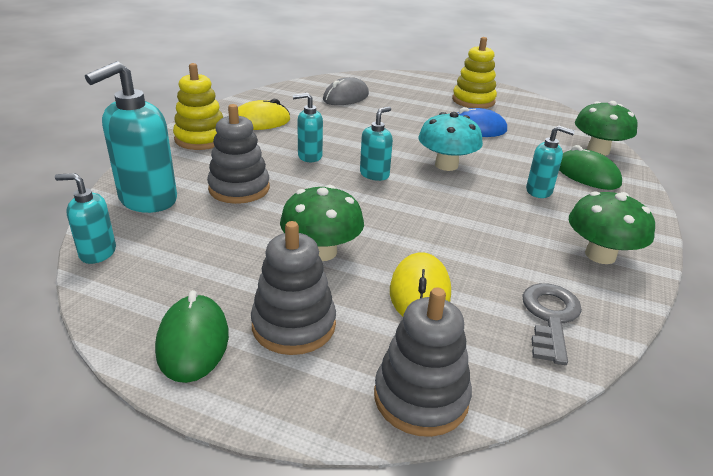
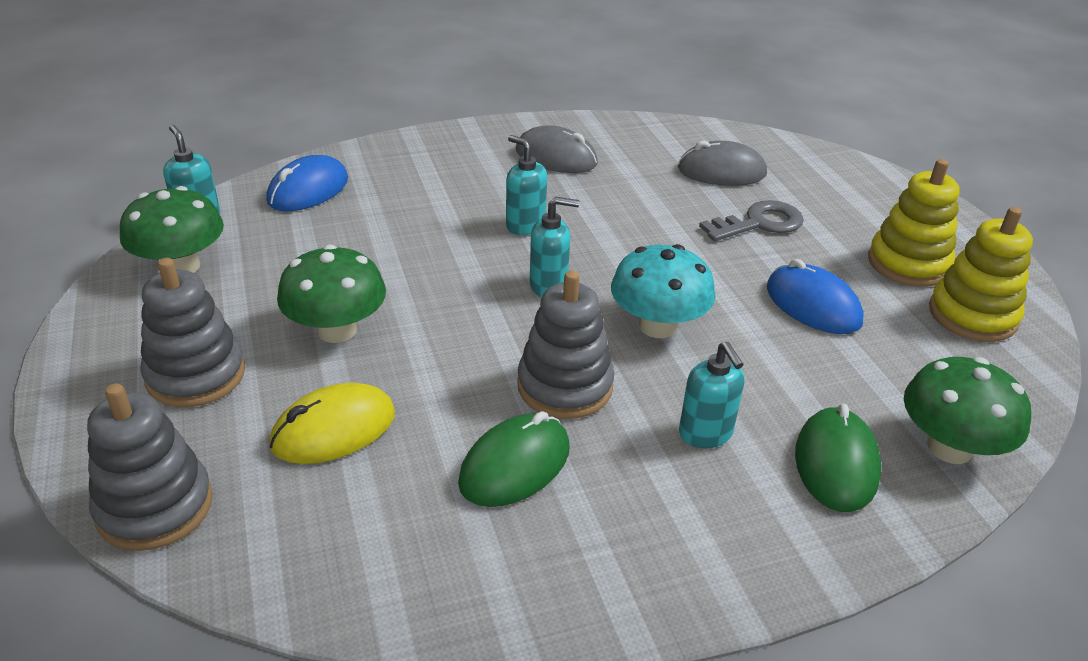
camera: 50 degrees right, 5 degrees up
turquoise soap dispenser [85,61,177,213] -> blue mouse [266,155,348,211]
green mouse [155,290,229,383] -> green mouse moved to [458,411,570,507]
yellow stacking toy [173,63,223,150] -> yellow stacking toy moved to [929,207,1033,342]
grey stacking toy [207,104,270,204] -> grey stacking toy moved to [517,271,614,419]
yellow mouse [238,99,290,130] -> grey mouse [516,125,598,173]
grey key [522,283,582,365] -> grey key moved to [699,200,804,241]
green mushroom [569,191,655,264] -> green mushroom moved to [120,186,224,273]

